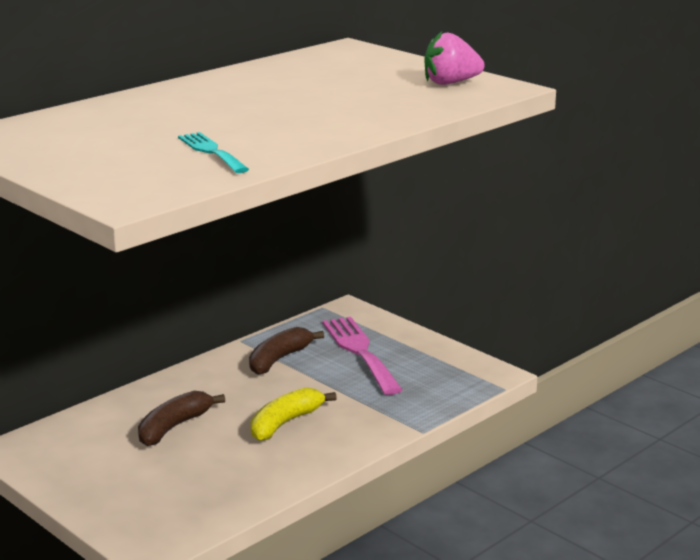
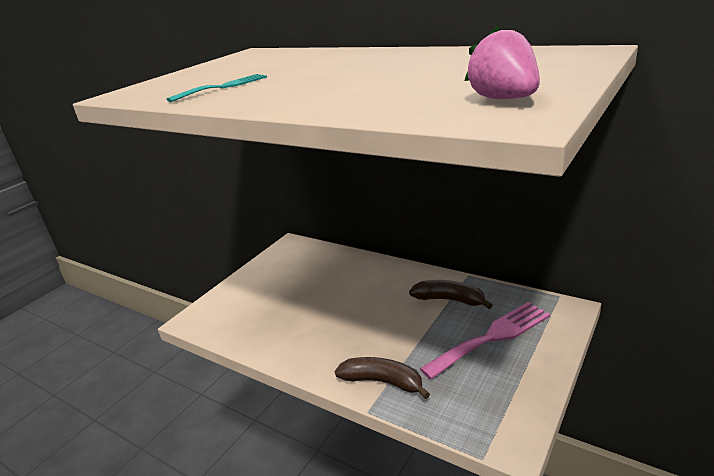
camera: 80 degrees right, 5 degrees up
brown banana [138,391,225,446] -> brown banana moved to [335,357,430,399]
yellow banana [250,387,337,441] -> none

